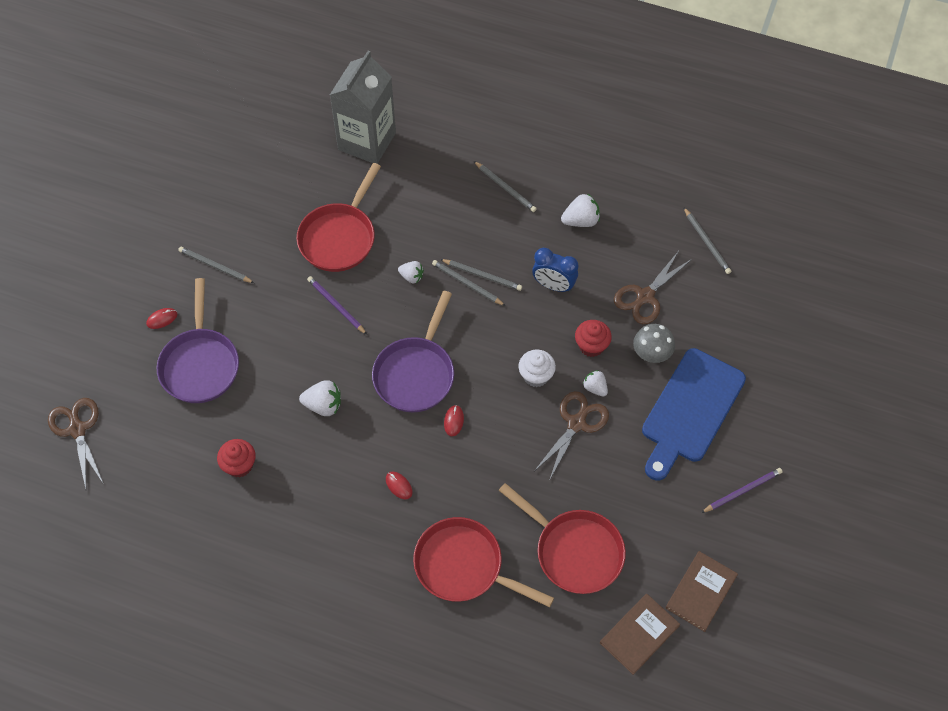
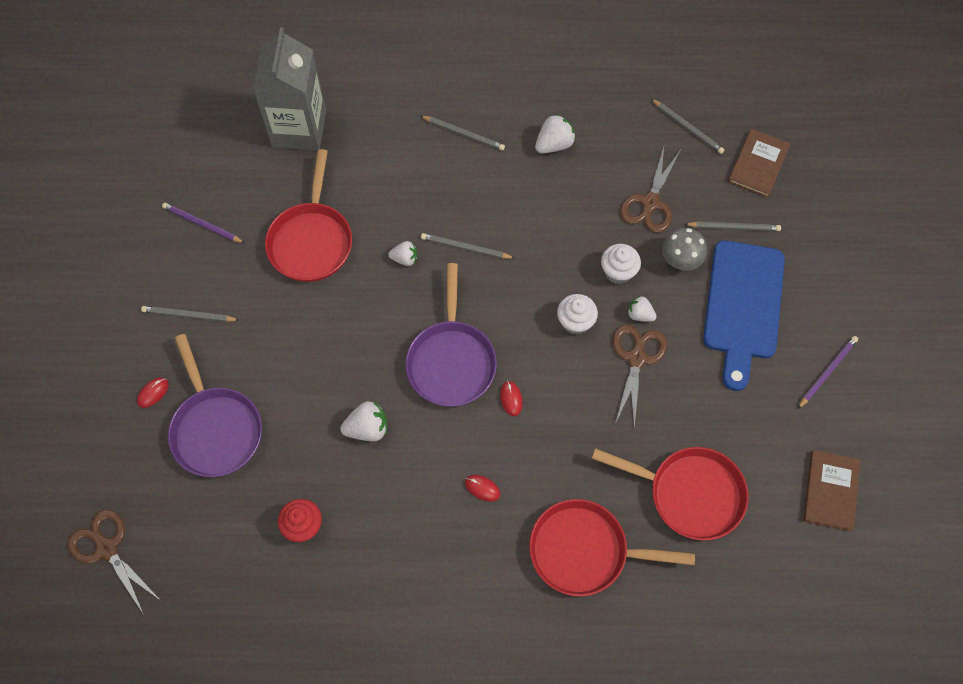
camera: 20 degrees left, 5 degrees up
purple pencil [307,276,367,335] -> purple pencil moved to [162,203,244,243]
grey pencil [440,259,522,291] -> grey pencil moved to [684,221,781,231]
blue clock [532,248,579,292] -> none
red cupcake [575,320,612,357] -> white cupcake [601,244,641,284]
brown book [600,594,680,675] -> brown book moved to [728,129,791,197]

